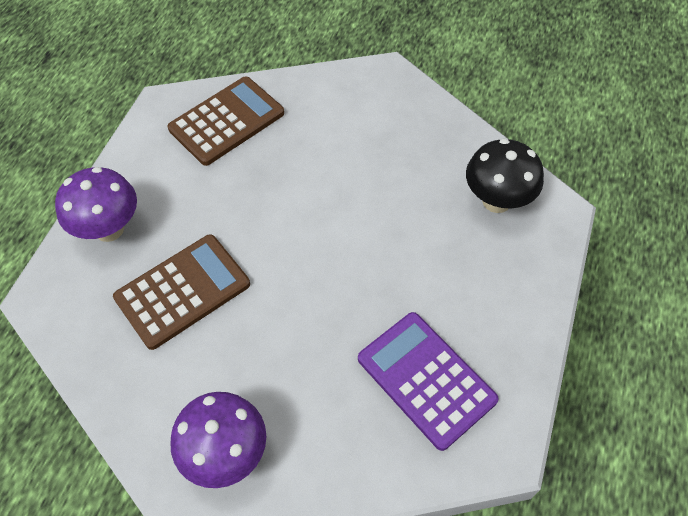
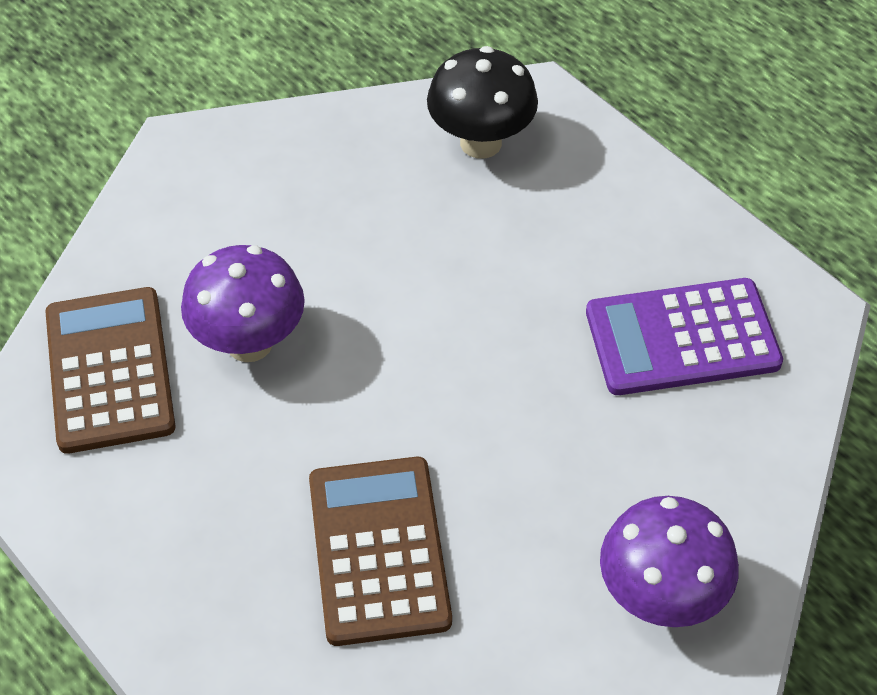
camera: 60 degrees left, 5 degrees down
purple mushroom [55,167,137,242] -> purple mushroom moved to [181,245,305,362]

